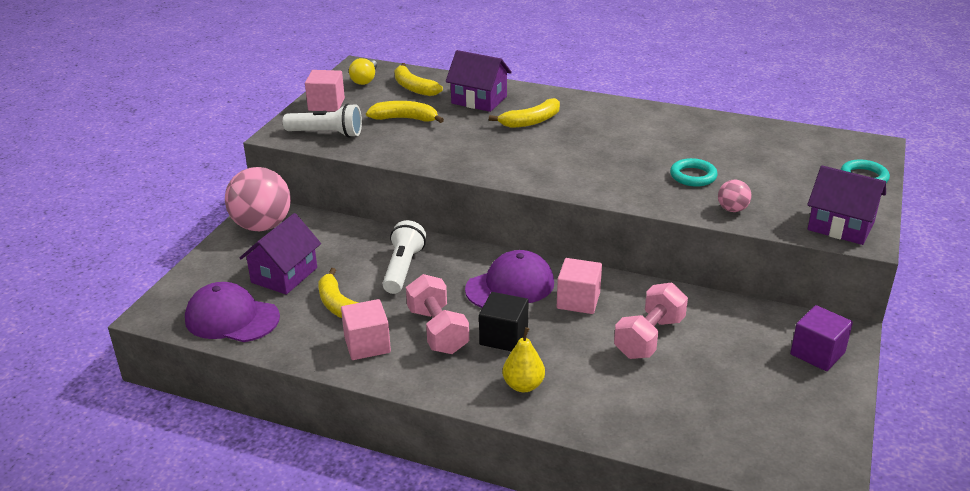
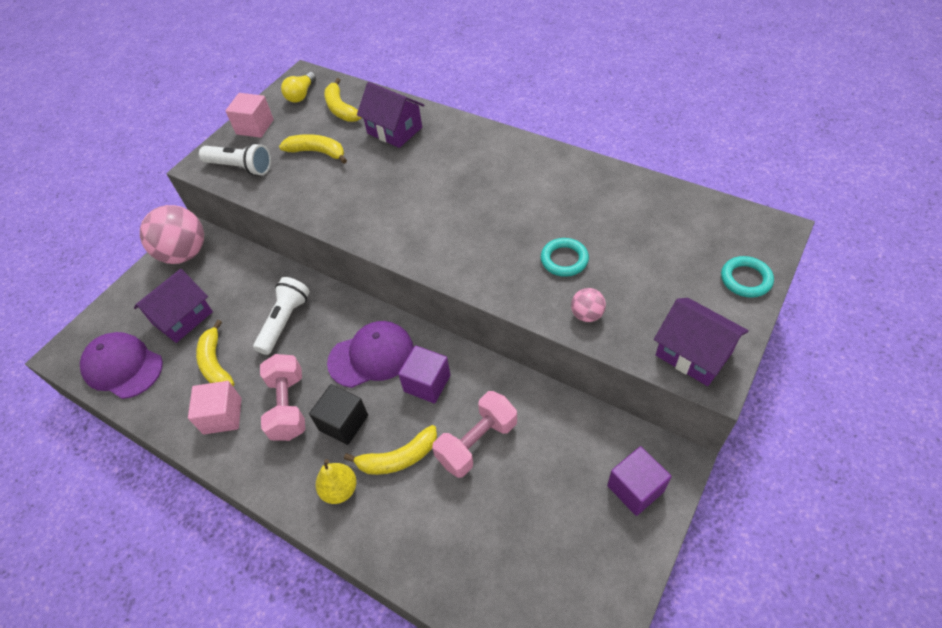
camera: 15 degrees right, 20 degrees up
yellow banana [489,98,560,128] -> yellow banana moved to [344,425,437,475]
pink cube [557,258,602,314] -> purple cube [398,345,451,403]

